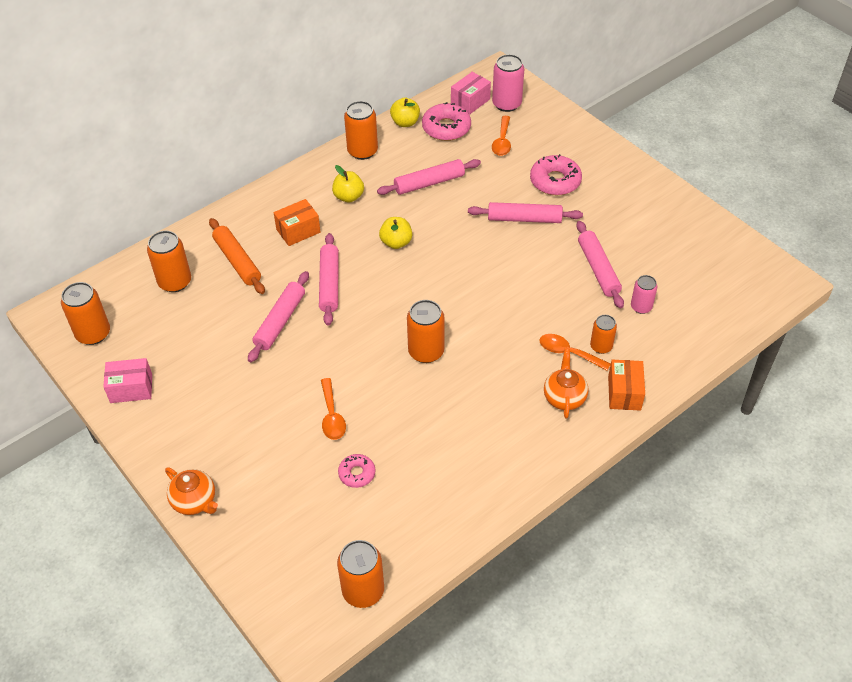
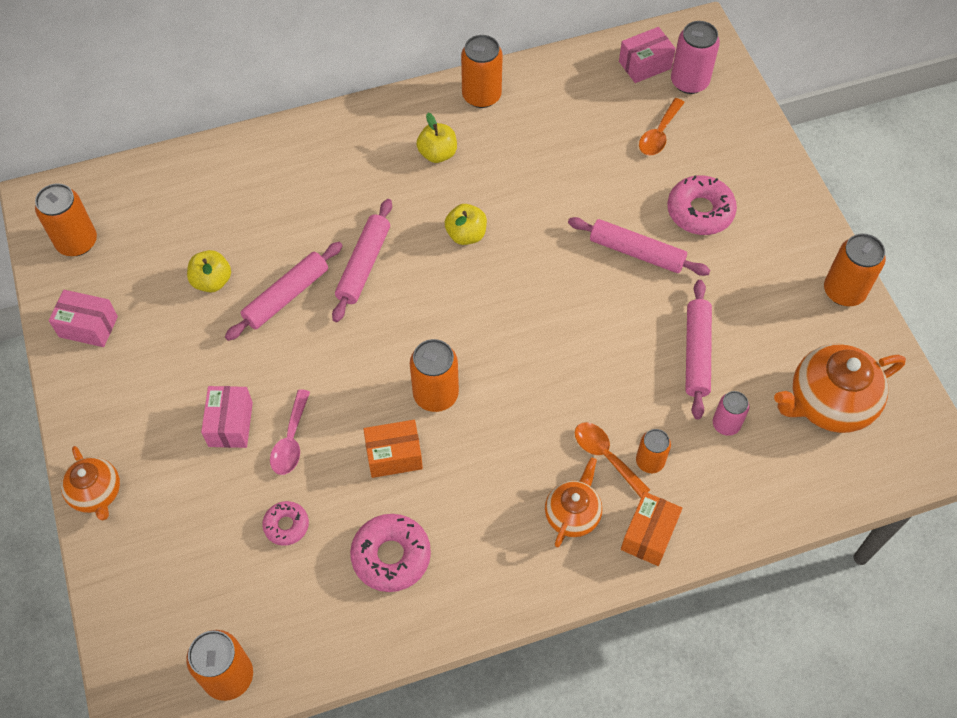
camera: 20 degrees right, 10 degrees up
orange can [147,231,191,292] -> orange can moved to [824,234,886,306]
orange rolling pin [209,218,265,294] -> none
orange box [274,199,320,246] -> orange box moved to [363,420,423,478]
orange spoon [321,378,346,440] -> pink spoon [270,389,310,475]
pink rolling pin [377,159,481,195] -> none
yellow apple [390,98,420,127] -> yellow apple moved to [187,250,231,292]
pink donut [422,102,471,141] -> pink donut moved to [350,514,431,592]
none -> pink box [201,386,253,448]
none -> orange teapot [774,344,906,433]

